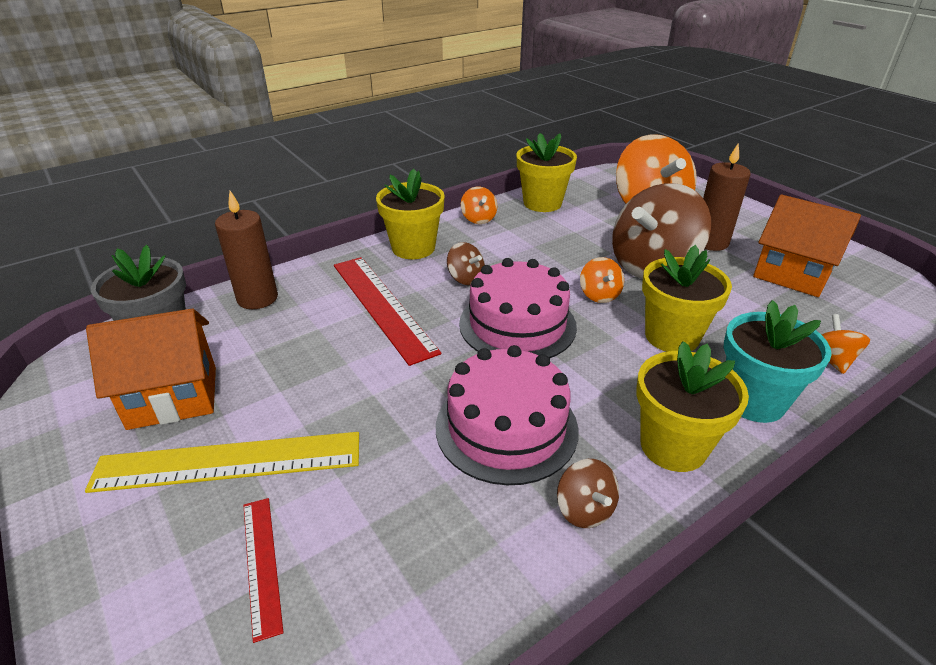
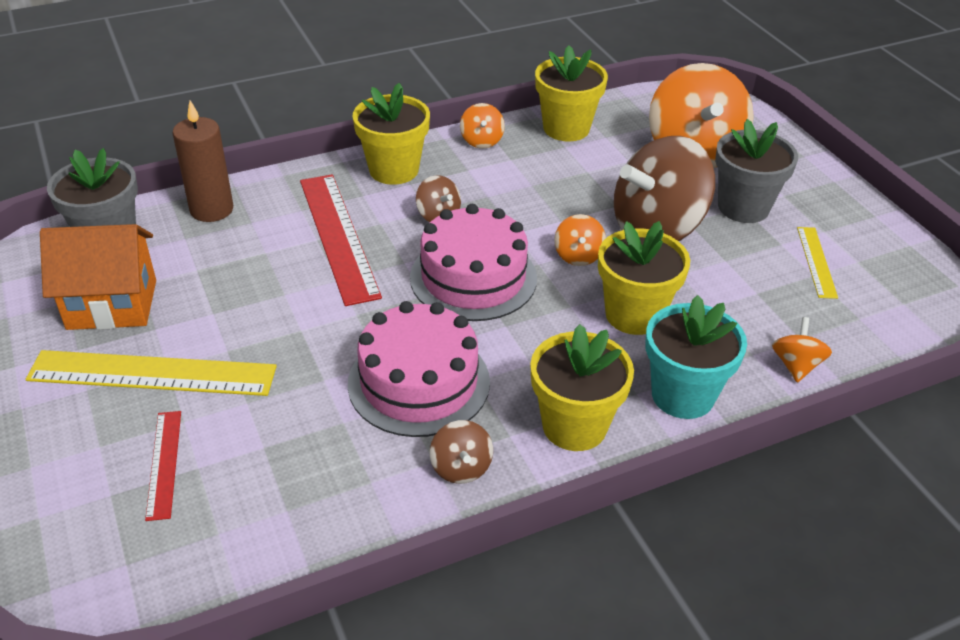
camera: 10 degrees right, 5 degrees up
brown candle [703,143,751,251] -> grey flower pot [715,119,798,223]
orange house [753,195,861,297] -> yellow ruler [797,227,838,299]

